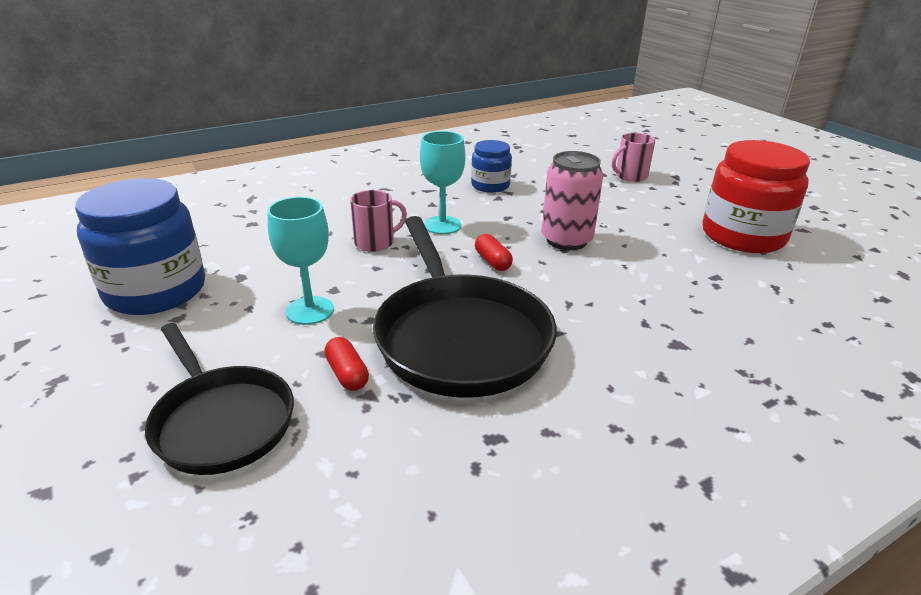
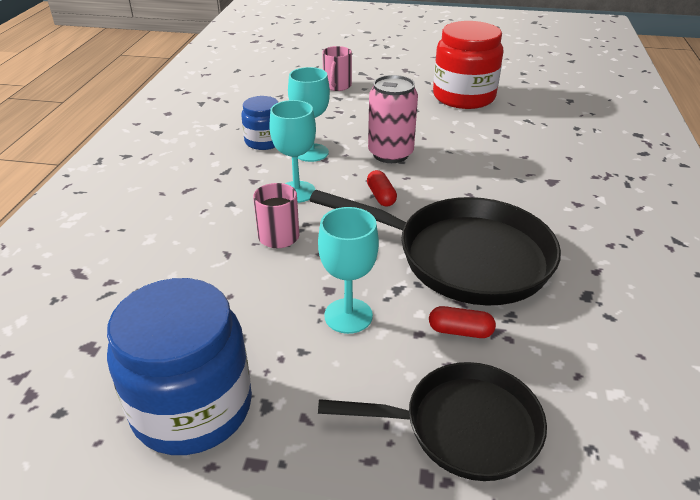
camera: 50 degrees left, 5 degrees up
red capsule [475,234,513,271] -> red capsule turned 60 degrees clockwise [367,170,397,207]
none -> turquoise goblet [288,67,330,162]

